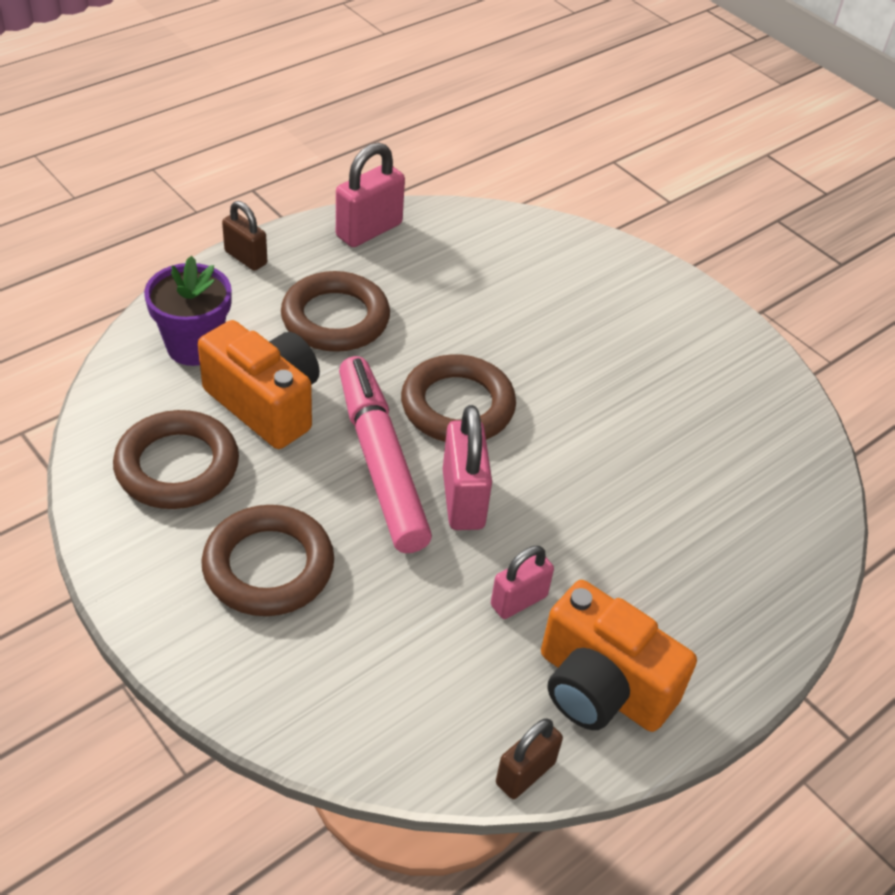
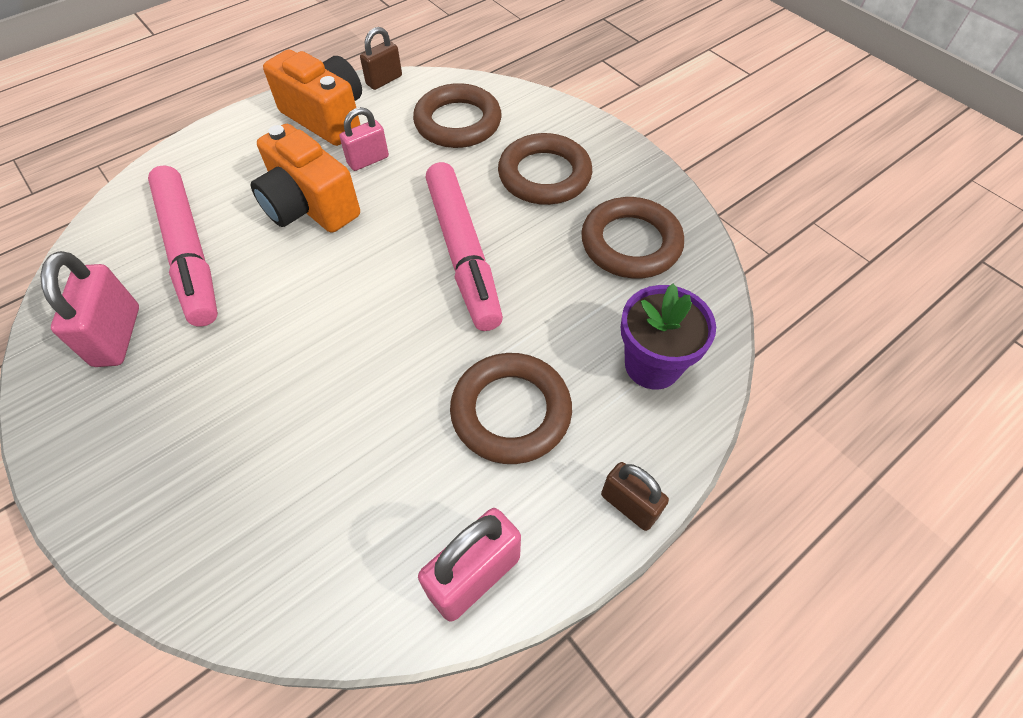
camera: 175 degrees left, 10 degrees up
orange camera [198,320,320,449] -> orange camera moved to [251,124,360,233]
brown ring [401,354,516,442] -> brown ring moved to [413,83,502,148]
pink padlock [443,405,492,530] -> pink padlock moved to [40,251,139,367]
none -> pink marker [148,165,218,326]

